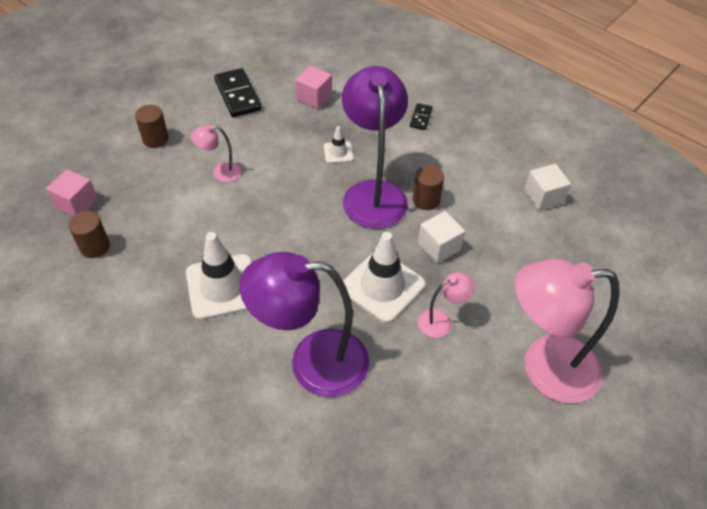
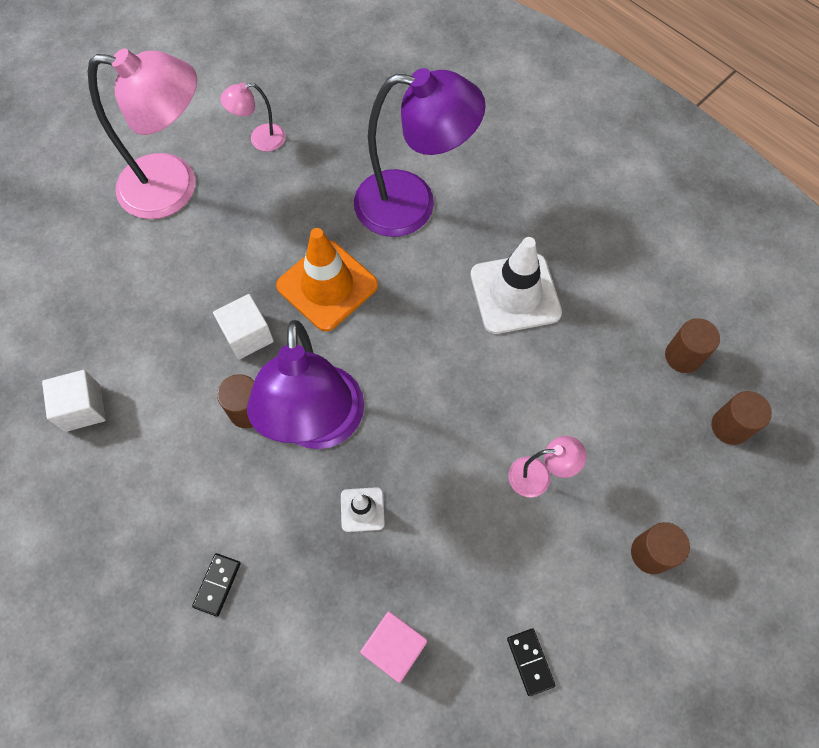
camera: 175 degrees left, 15 degrees up
pink cube [46,169,98,217] -> brown cylinder [711,391,772,445]
black domino [214,68,262,117] -> black domino [507,628,555,696], size x0.52
white traffic cone [343,232,425,323] -> orange traffic cone [276,228,378,331]
pink lamp [418,272,475,338] -> pink lamp moved to [220,82,286,152]

